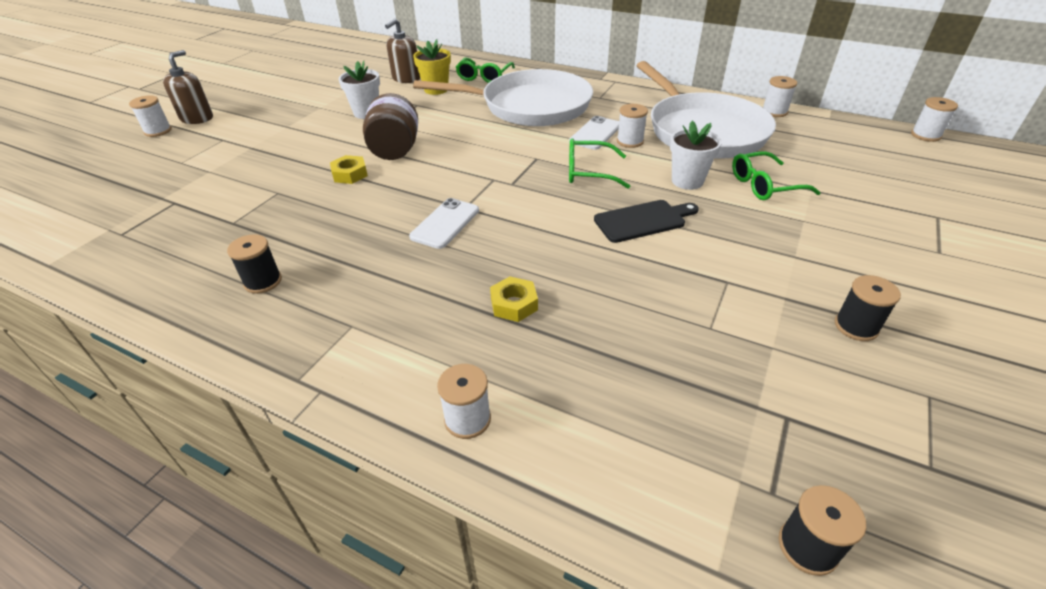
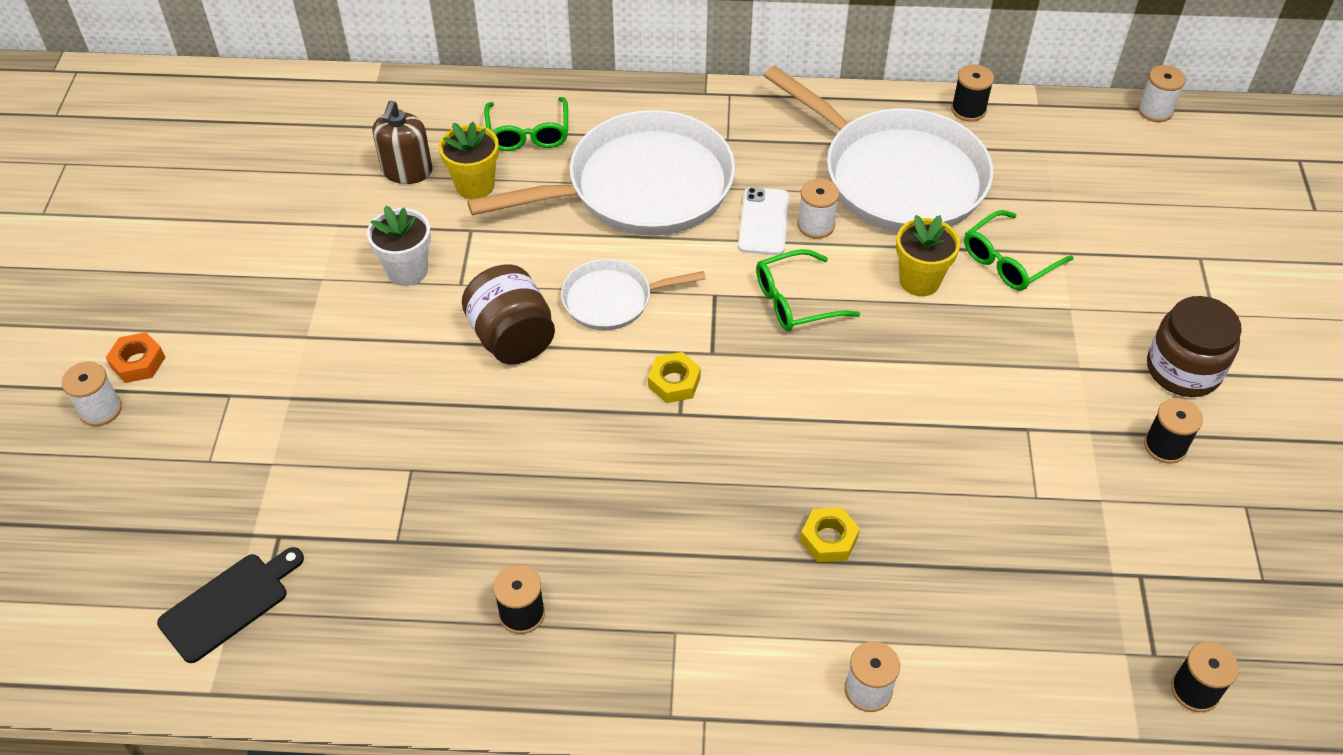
camera: 25 degrees left, 10 degrees up
brown soap dispenser [163,50,213,124] -> orange nut [106,332,166,383]
yellow nut [330,155,368,184] -> yellow nut moved to [648,352,701,403]
white phone [409,198,479,249] -> none
black cutting board [594,200,699,243] -> black cutting board moved to [157,547,304,663]
white flower pot [670,121,722,190] -> yellow flower pot [896,215,960,296]
white spool [763,76,797,117] -> black spool [951,64,994,122]
none -> white pan [561,259,706,330]
none -> brown jar [1147,296,1242,397]

